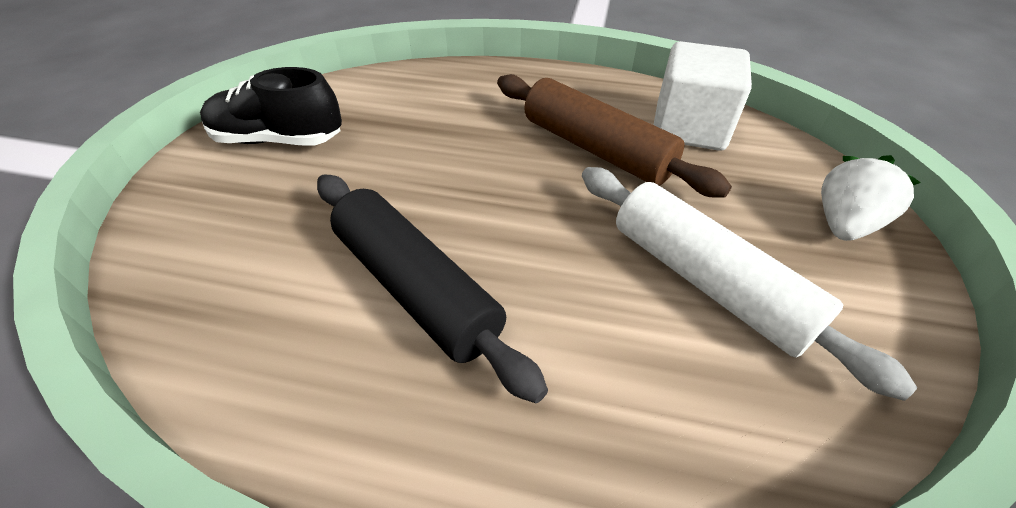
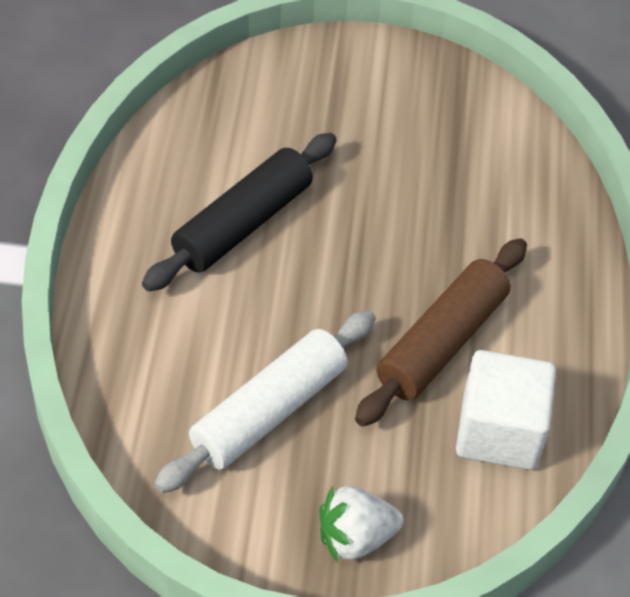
camera: 80 degrees right, 5 degrees up
black shoe [200,67,342,146] -> none
white strawberry [821,155,921,241] -> white strawberry turned 135 degrees clockwise [319,486,404,563]

